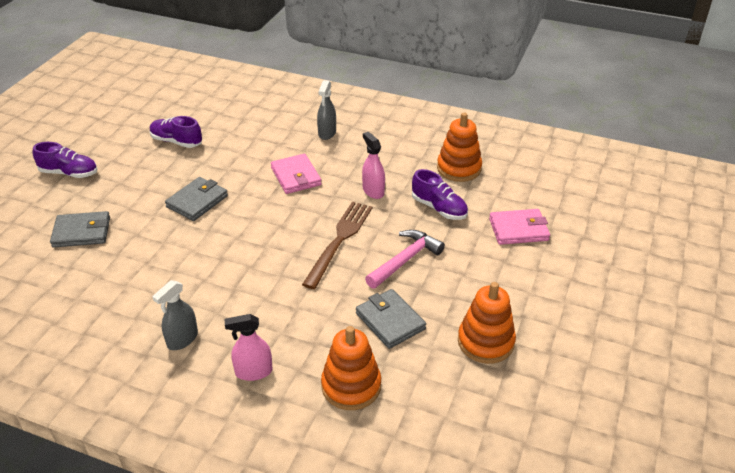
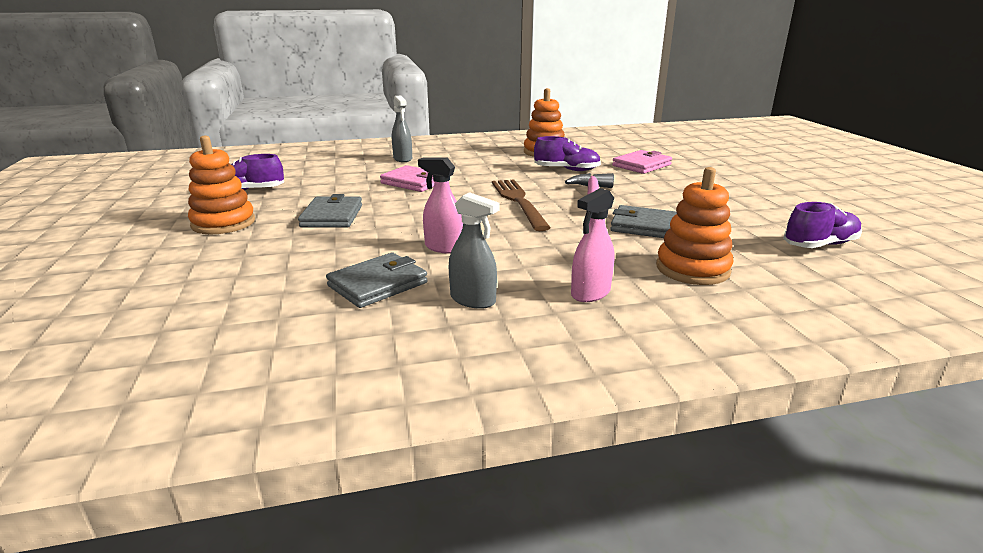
camera: 35 degrees left, 15 degrees down
purple shoe [33,142,97,178] -> purple shoe moved to [783,202,862,248]
grey wallet [50,211,110,248] -> grey wallet moved to [326,253,428,308]
grey spray bottle [152,280,198,350] -> grey spray bottle turned 60 degrees counterclockwise [449,192,499,309]
pink spray bottle [362,132,385,199] -> pink spray bottle moved to [418,157,463,254]
orange stacking toy [458,282,516,364] -> orange stacking toy moved to [188,136,255,234]

